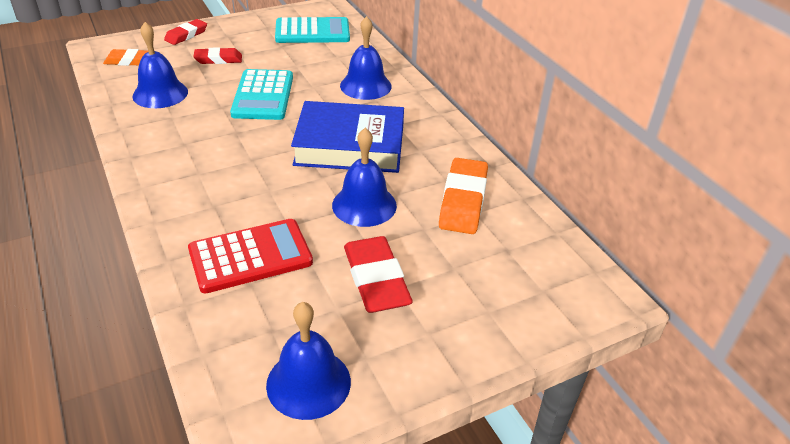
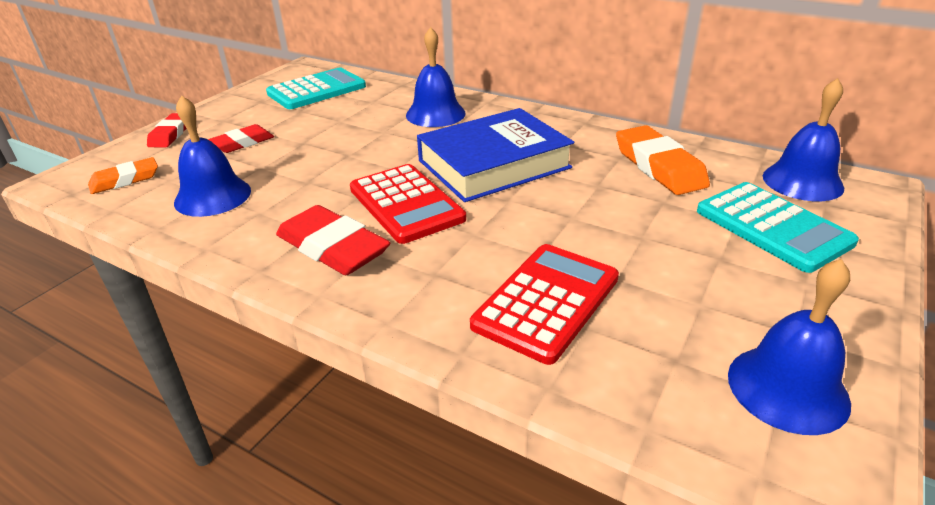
camera: 30 degrees left, 5 degrees down
turquoise calculator [230,69,293,120] -> turquoise calculator moved to [697,182,859,273]
blue bell [332,128,397,227] -> blue bell moved to [763,78,844,201]
red eraser [344,236,413,313] -> red eraser moved to [276,205,390,275]
none -> red calculator [350,164,466,244]

